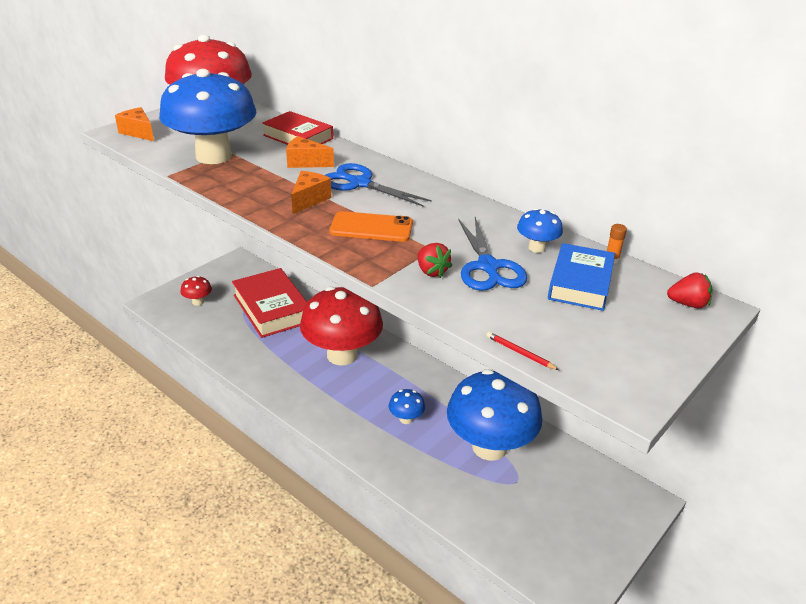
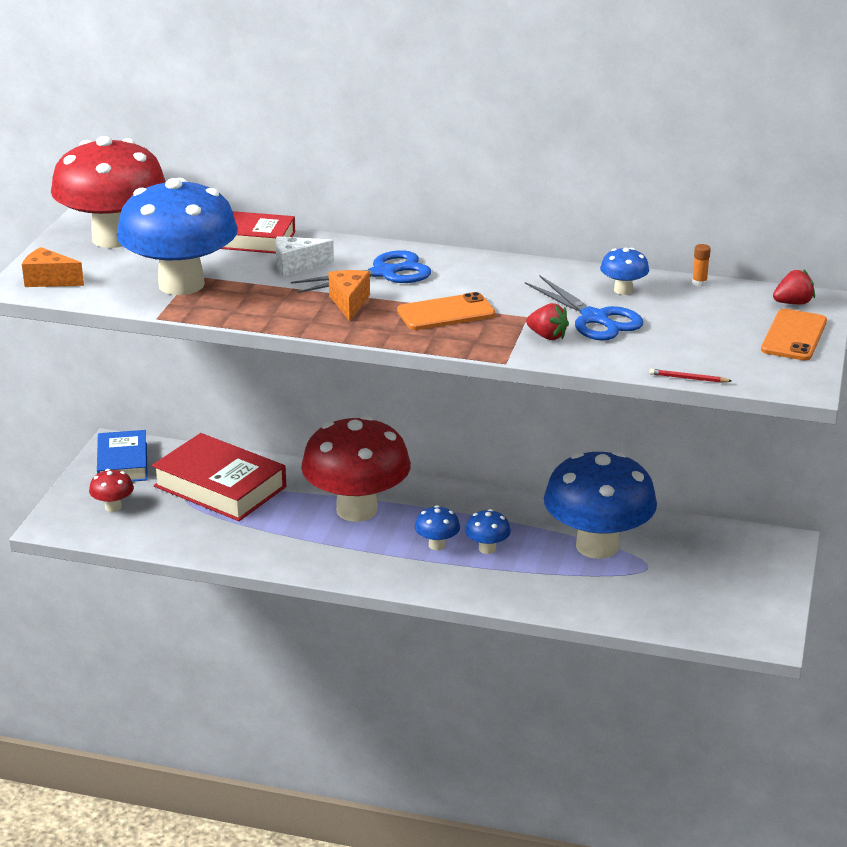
camera: 25 degrees left, 5 degrees down
orange cheese [286,136,334,168] -> white cheese [276,236,334,276]
blue scissors [325,163,432,206] -> blue scissors turned 150 degrees clockwise [291,250,431,293]
blue book [548,243,615,311] -> blue book moved to [97,430,148,482]
none -> blue mushroom [415,505,460,550]
none -> orange phone [761,309,827,360]

